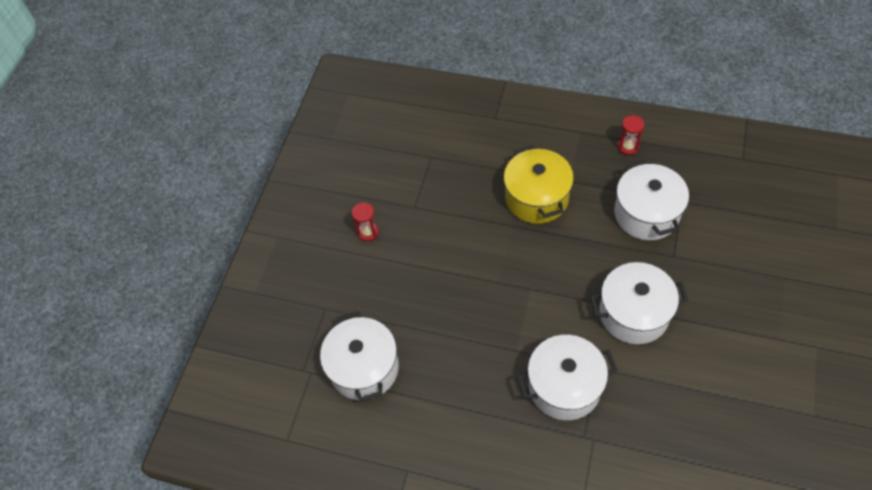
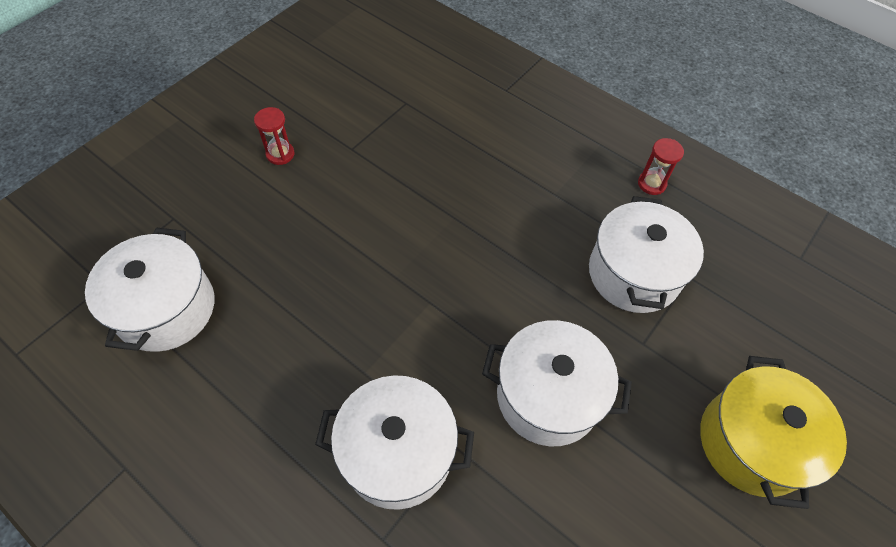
camera: 15 degrees right, 0 degrees up
yellow pot [504,145,574,224] -> yellow pot moved to [700,356,847,509]

